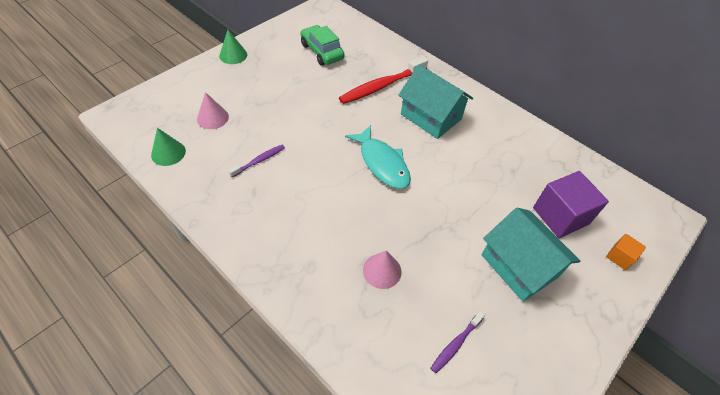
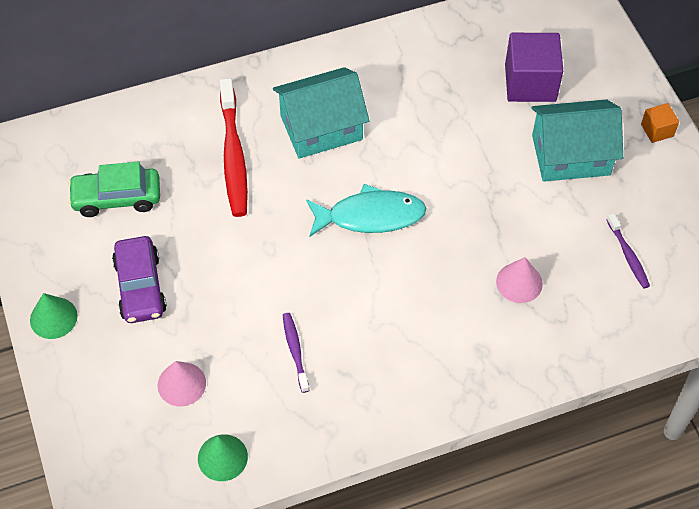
camera: 60 degrees left, 5 degrees up
orange cube [606,234,646,270] -> orange cube moved to [641,103,679,143]
none -> purple car [112,236,167,323]

